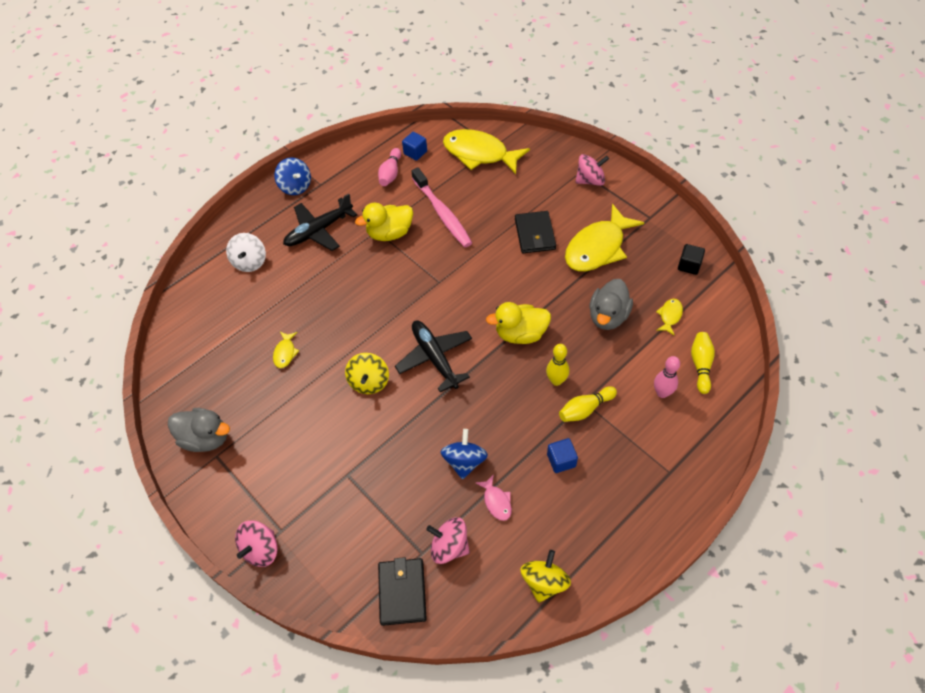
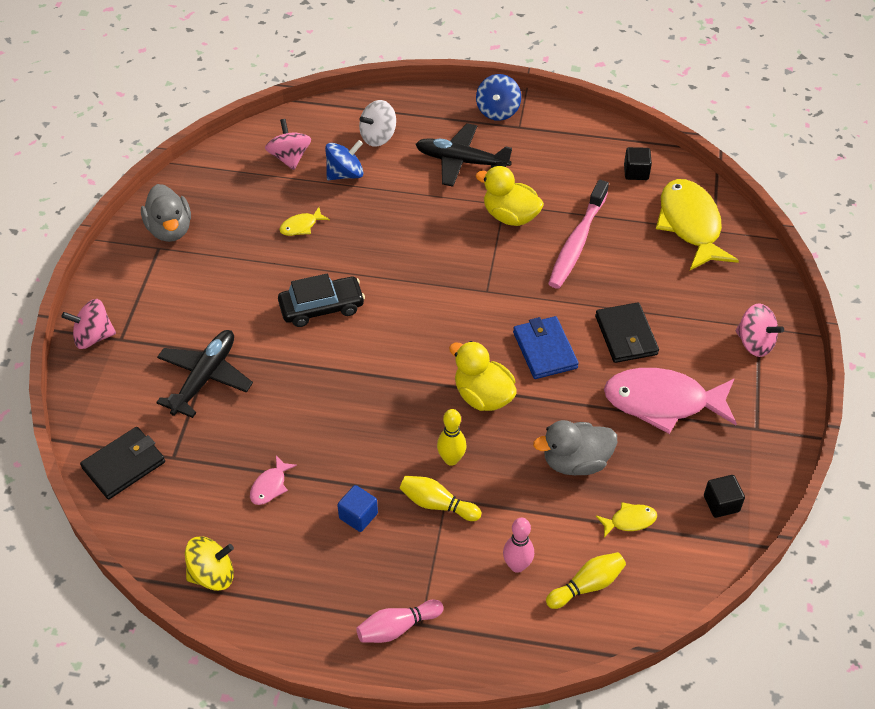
camera: 50 degrees right, 5 degrees down
yellow spinning top [345,353,389,394] -> black car [278,274,365,327]
pink bowling pin [378,148,401,186] -> pink bowling pin moved to [356,600,444,643]
black plane [395,321,472,392] -> black plane moved to [156,330,253,418]
blue cube [402,132,427,161] -> black cube [624,147,652,180]
pink spinning top [426,517,470,564] -> pink spinning top moved to [265,119,311,170]
blue spinning top [441,429,488,479] -> blue spinning top moved to [325,140,363,180]
black wallet [515,211,556,253] -> black wallet turned 60 degrees counterclockwise [595,302,659,363]
yellow fish [565,204,644,271] -> pink fish [604,368,737,434]
none -> blue wallet [513,316,579,379]

